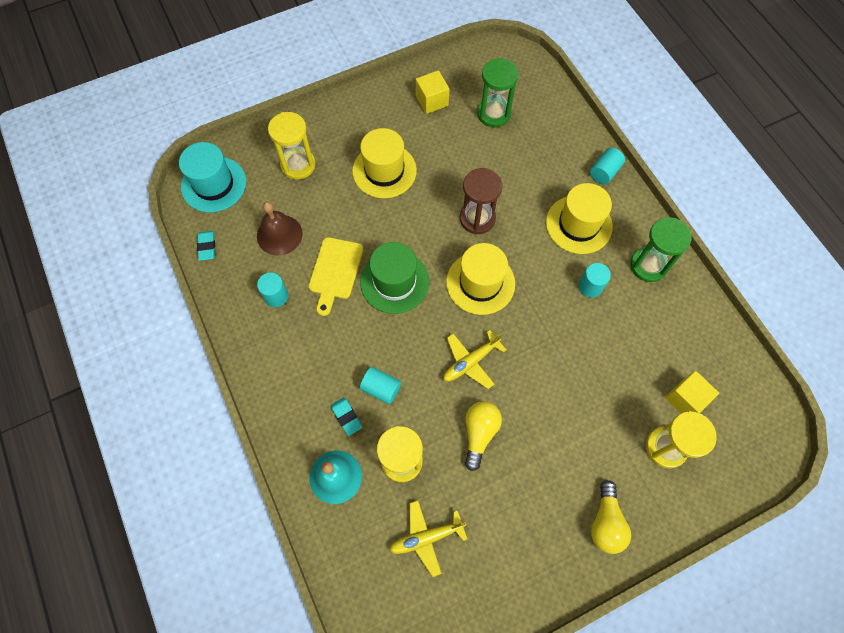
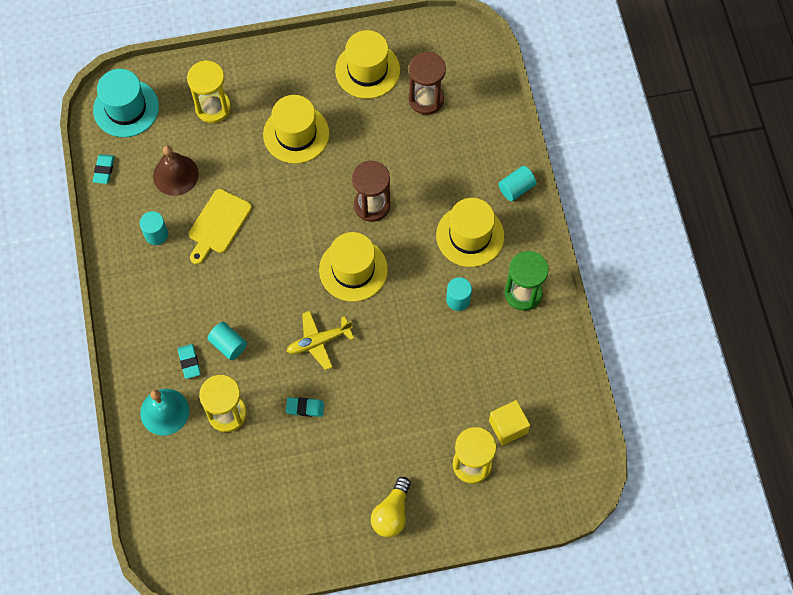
camera: 15 degrees right, 0 degrees up
green hat [360,242,429,314] -> none
yellow plane [389,500,468,577] -> none
yellow cube [416,70,450,114] -> yellow hat [335,30,400,99]
yellow light bulb [465,401,502,471] -> turquoise eraser [286,397,324,417]
green hourglass [477,58,519,127] -> brown hourglass [408,52,446,115]

